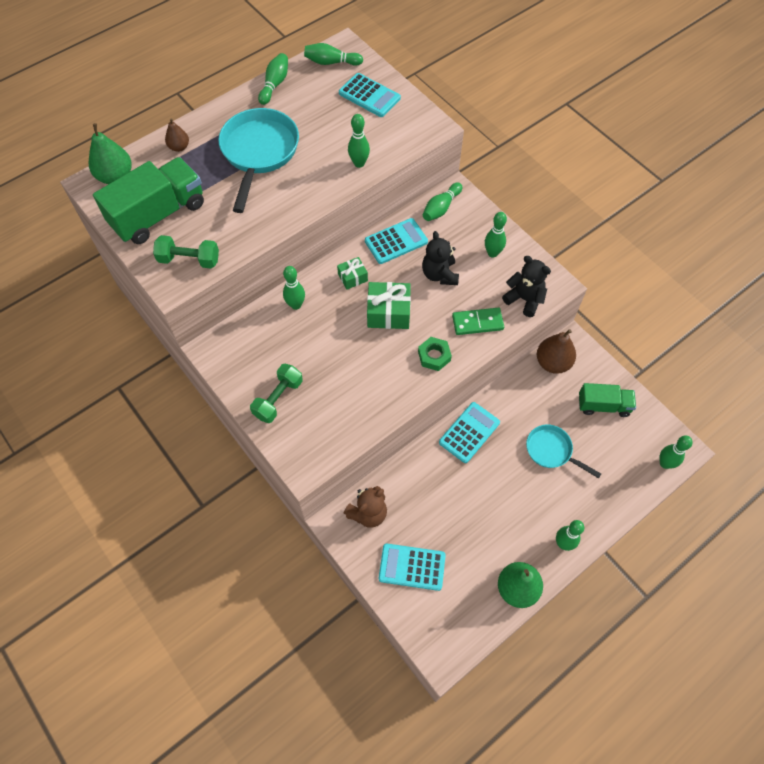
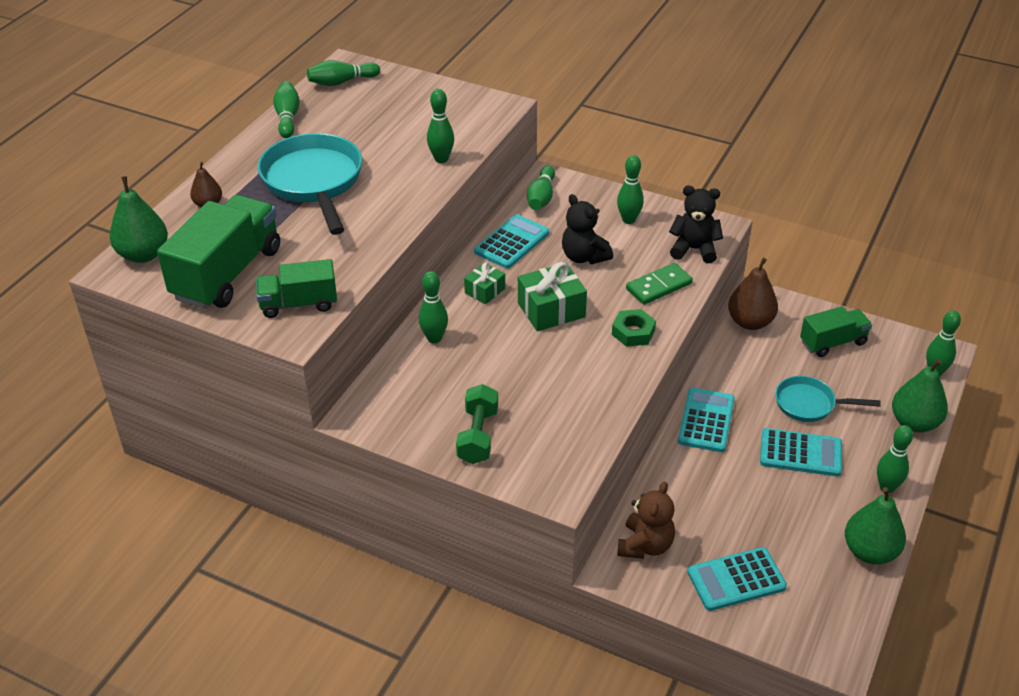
camera: 25 degrees left, 20 degrees down
green dumbbell [153,235,219,269] -> green truck [256,259,337,318]
turquoise calculator [339,73,401,117] -> turquoise calculator moved to [760,428,842,476]
none -> green pear [892,359,948,433]

